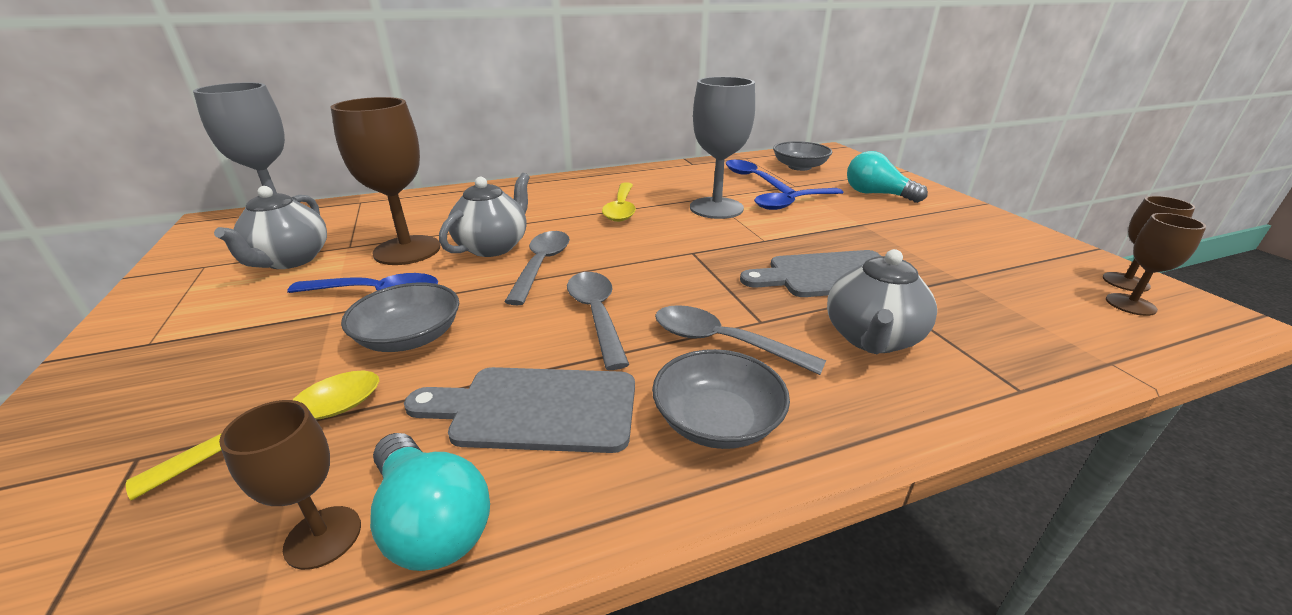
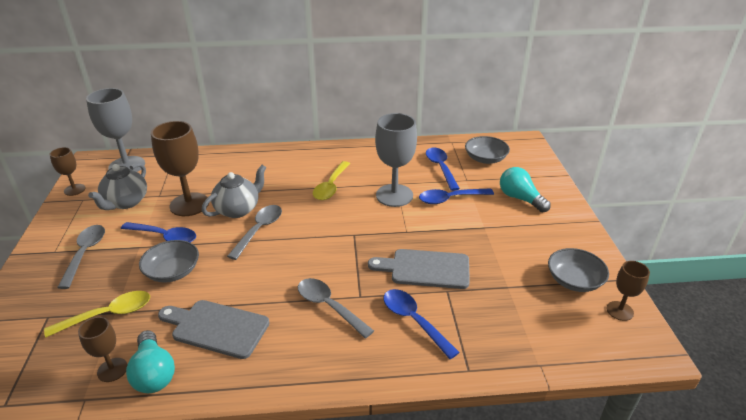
camera: 15 degrees right, 5 degrees up
grey spoon [567,272,629,370] -> grey spoon moved to [57,225,105,289]
grey bowl [652,349,790,449] -> grey bowl moved to [548,248,609,292]
grey teapot [827,249,937,354] -> blue spoon [383,289,460,359]
brown goblet [1106,213,1206,316] -> brown goblet moved to [49,147,86,196]

